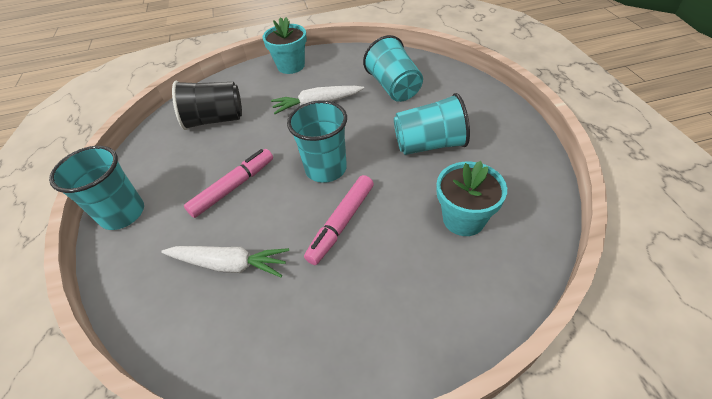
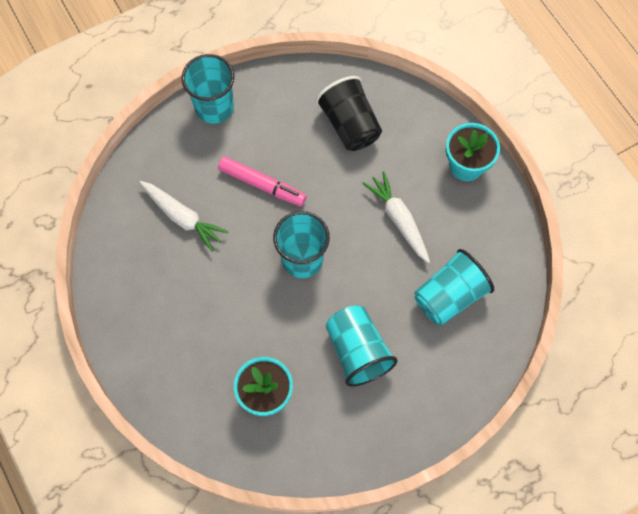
camera: 70 degrees right, 20 degrees up
white carrot [161,246,289,278] -> white carrot turned 45 degrees counterclockwise [139,181,228,251]
pink marker [304,175,374,265] -> none

